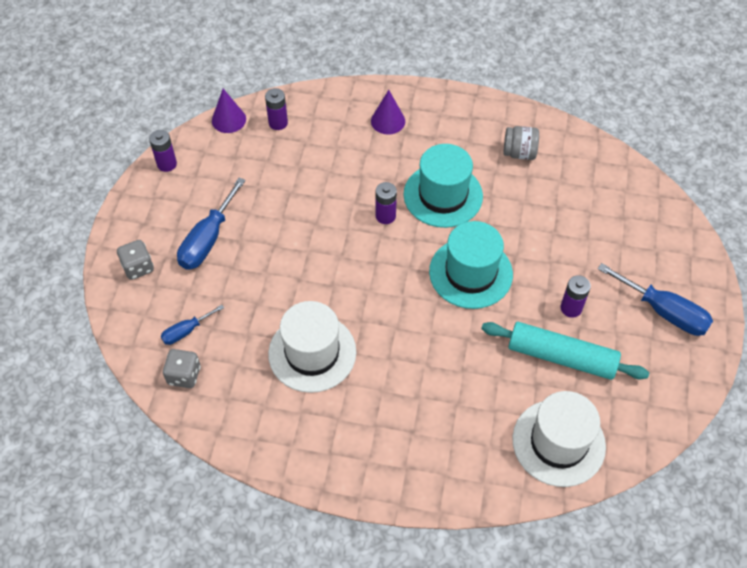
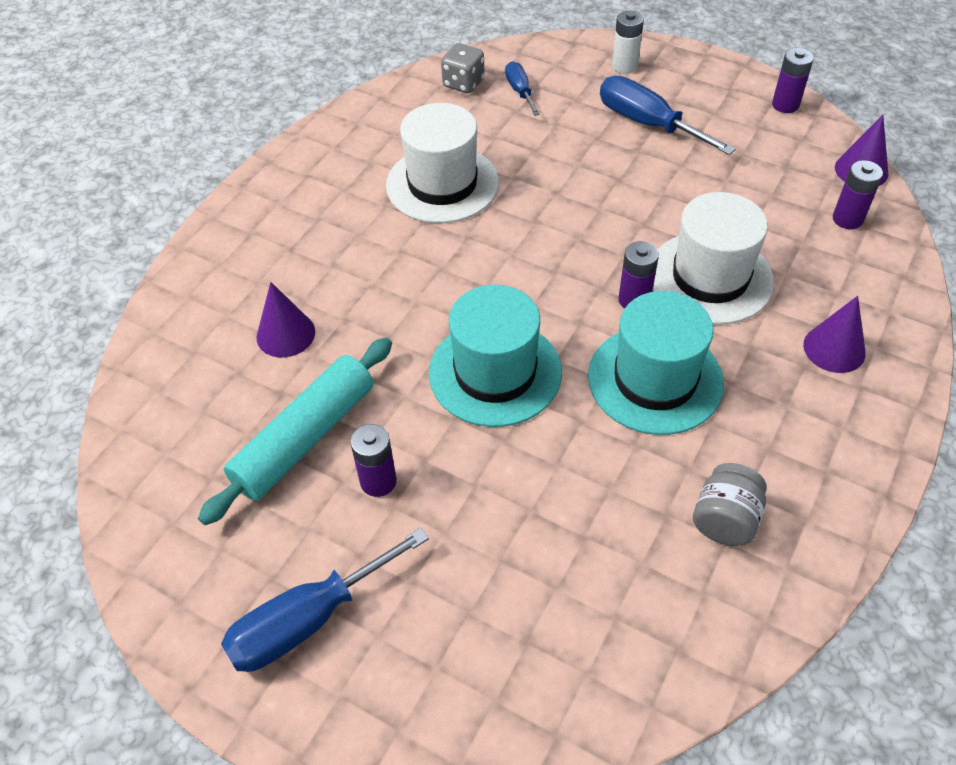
camera: 110 degrees right, 5 degrees down
grey dice [117,240,154,280] -> white battery [612,10,644,74]
white hat [512,391,606,487] -> white hat moved to [653,192,774,325]
none -> purple cone [257,282,315,358]

